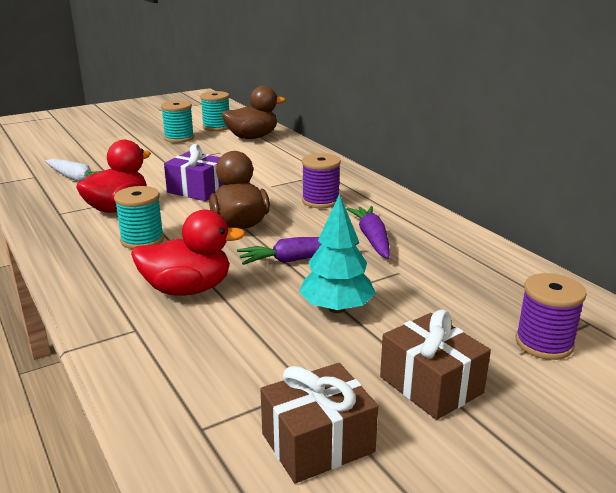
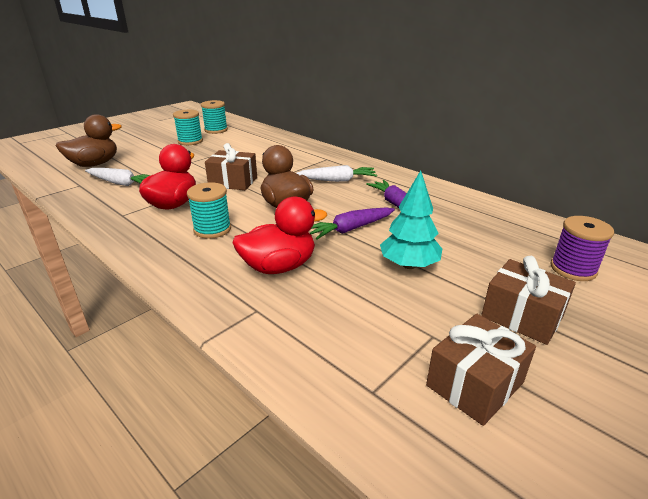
camera: 15 degrees left, 5 degrees up
purple gift [164,144,224,201] -> brown gift [205,143,257,190]
brown duck [222,86,286,139] -> brown duck moved to [56,114,122,167]
purple spool [302,153,341,208] -> white carrot [296,165,377,182]

